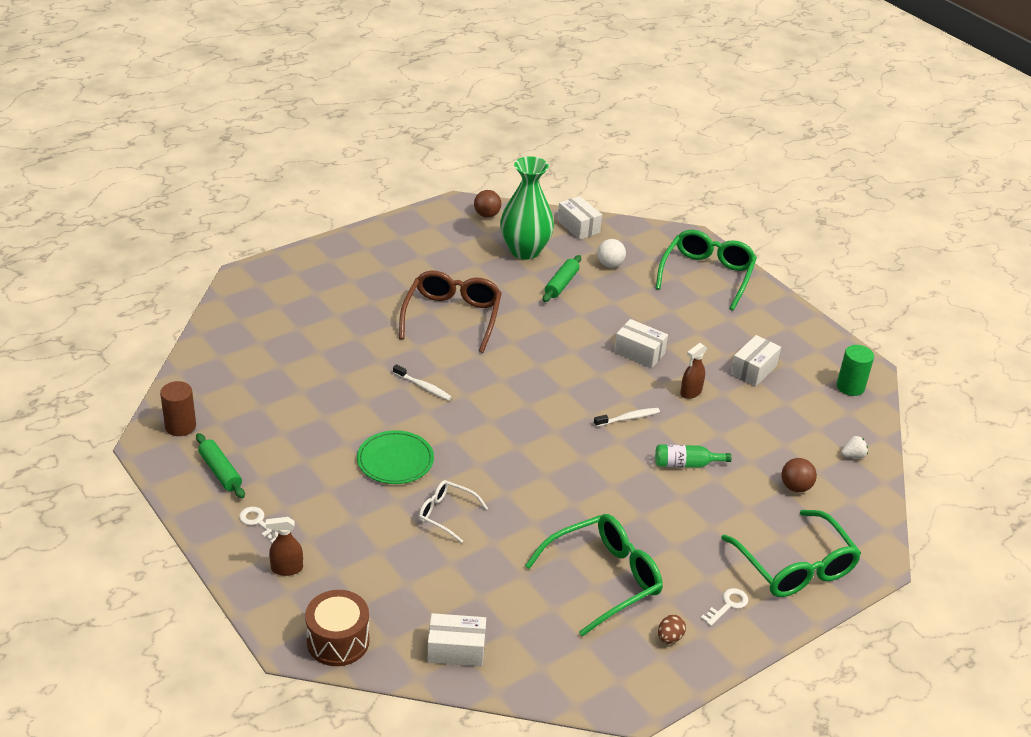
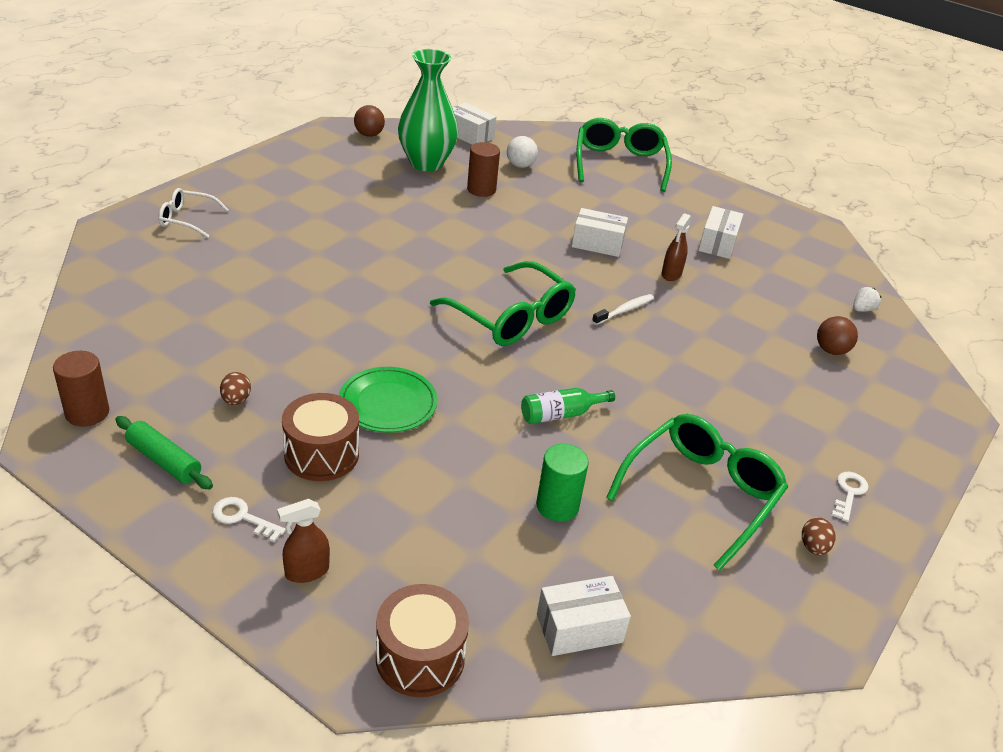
camera: 20 degrees left, 0 degrees up
white toothbrush [393,364,452,401] -> none
brown glasses [399,270,502,353] -> none
white glasses [418,480,488,543] -> white glasses moved to [158,188,229,238]
green rolling pin [543,255,581,302] -> brown cylinder [467,142,500,197]
green bottle [655,444,732,468] -> green bottle moved to [521,388,615,424]
green glasses [721,510,861,597] -> green glasses moved to [430,261,576,346]
green cylinder [837,345,874,396] -> green cylinder moved to [536,444,589,522]
none -> brown egg [220,372,251,405]
none -> brown drum [282,393,359,481]

